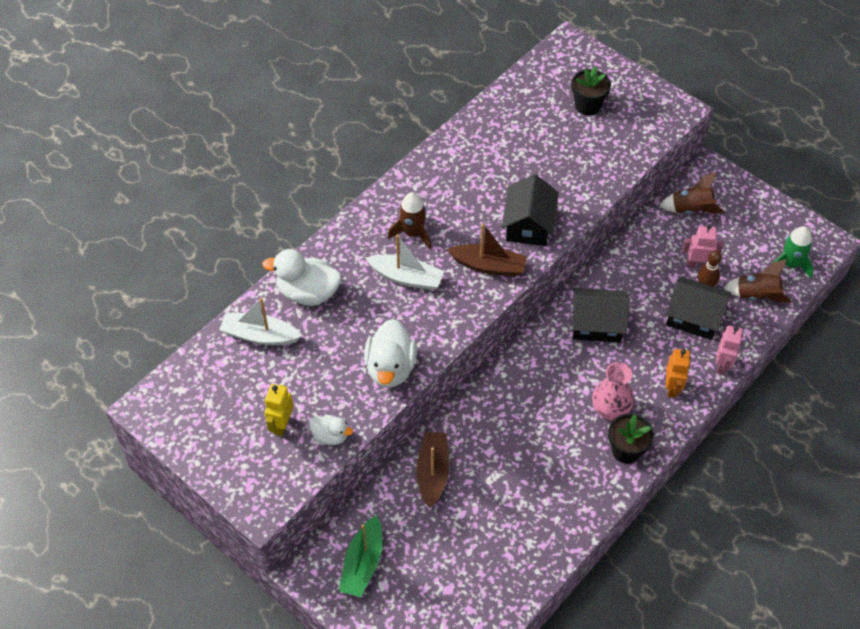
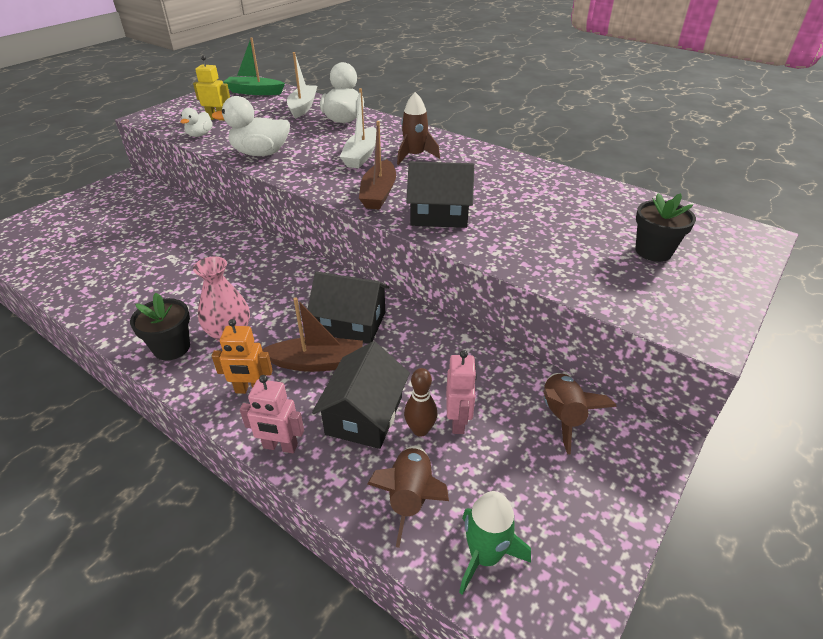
camera: 85 degrees right, 15 degrees down
green boat [339,515,382,597] -> green boat moved to [223,37,285,95]
brown boat [416,432,449,508] -> brown boat moved to [262,297,363,372]
black house [572,288,630,343] -> black house turned 75 degrees counterclockwise [307,271,390,344]

